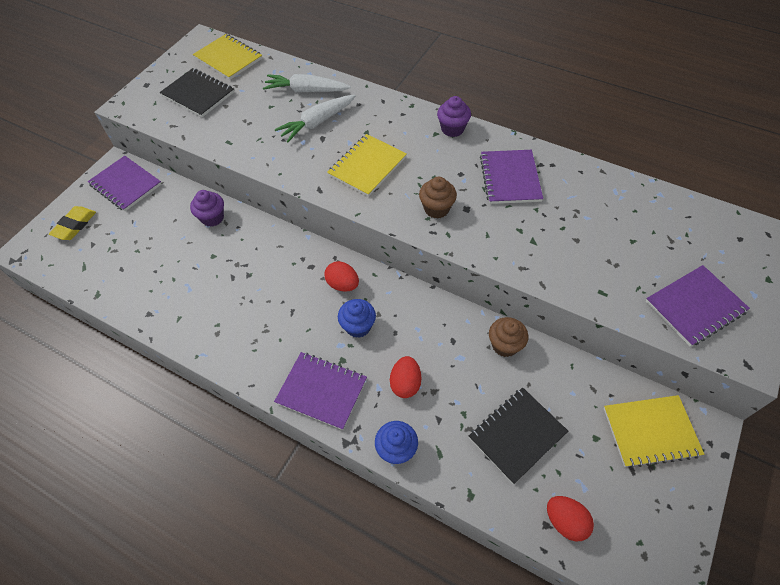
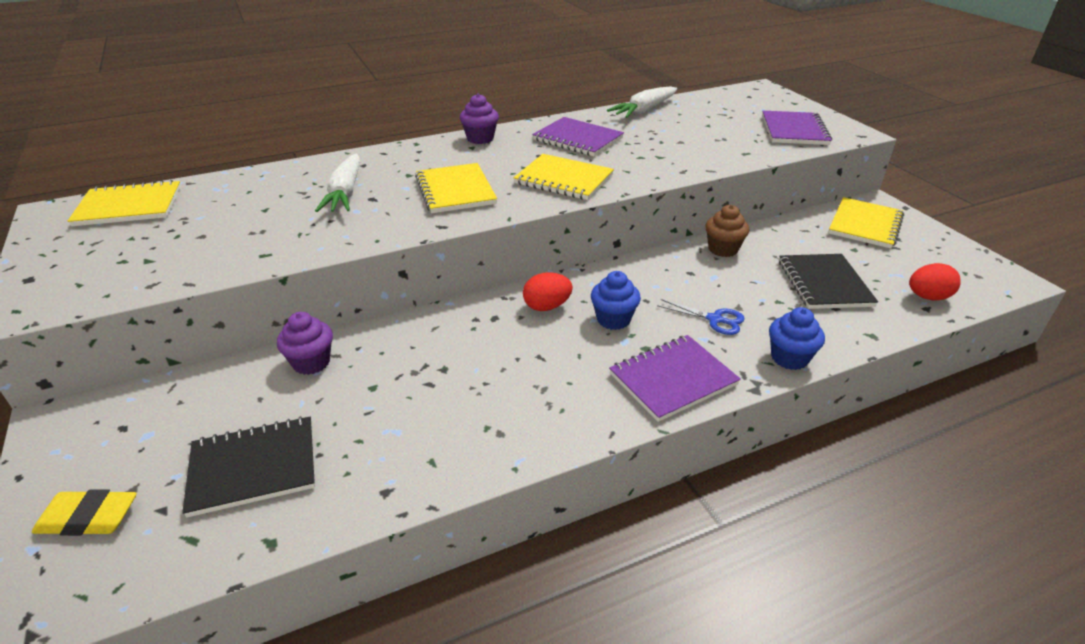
camera: 55 degrees left, 20 degrees down
yellow eraser [49,206,96,240] -> yellow eraser turned 60 degrees counterclockwise [32,489,137,536]
purple notebook [88,156,162,211] -> none
black notebook [160,68,234,117] -> black notebook moved to [182,416,315,517]
white carrot [263,74,351,92] -> white carrot moved to [607,86,677,118]
red egg [390,356,421,398] -> blue scissors [657,299,745,335]
brown cupcake [419,177,457,219] -> yellow notebook [514,154,614,200]

